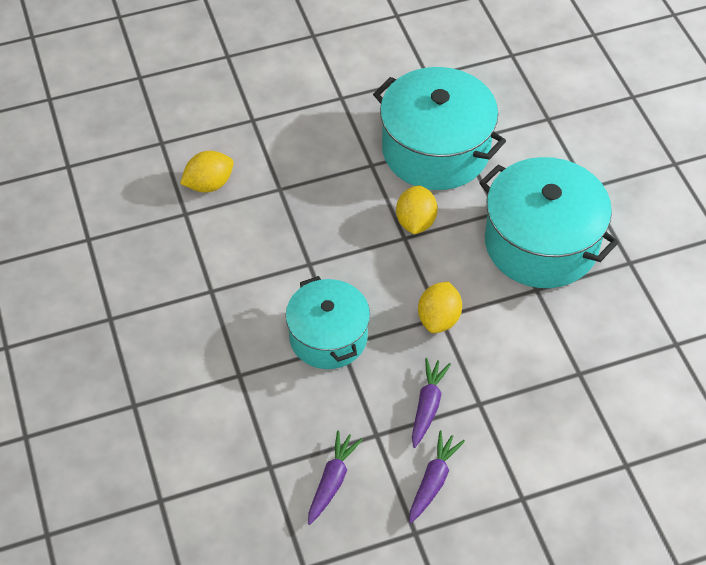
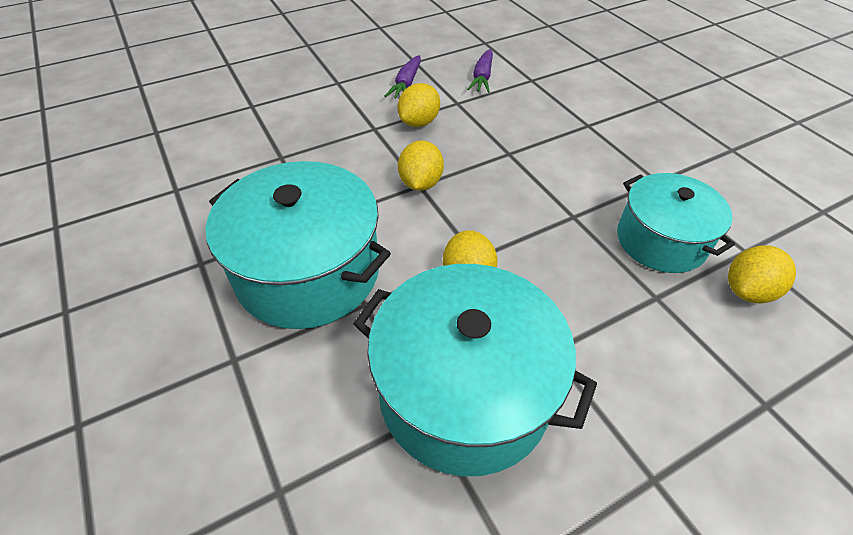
camera: 170 degrees right, 5 degrees down
turquoise pot [286,276,370,369] -> turquoise pot moved to [617,173,735,273]
purple carrot [412,358,451,448] -> yellow lemon [397,83,440,127]

